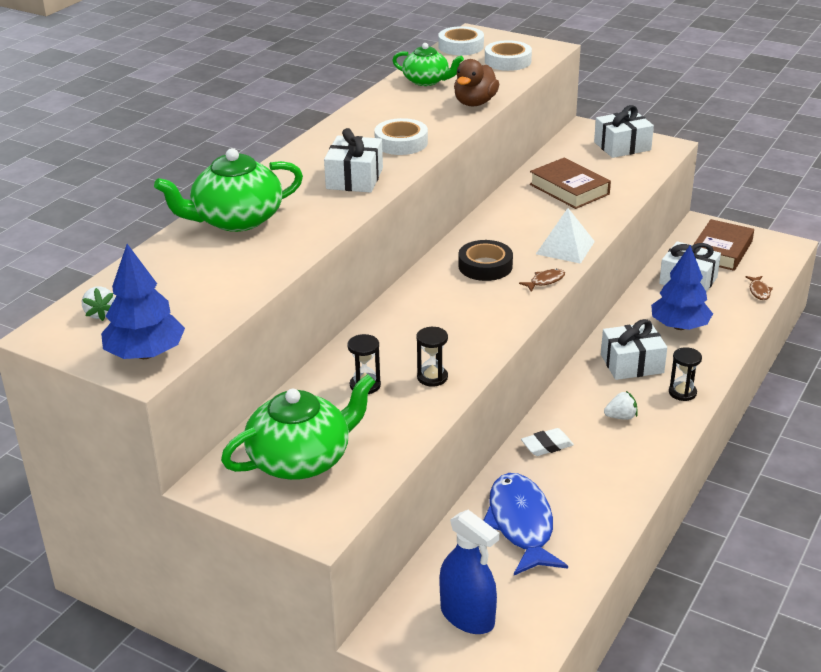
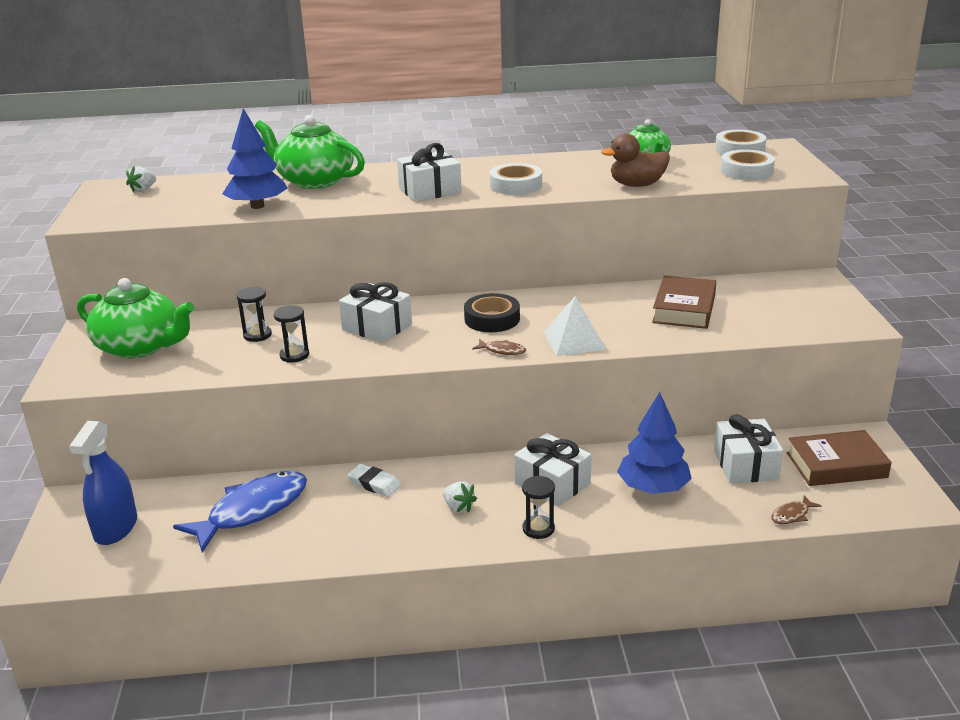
camera: 55 degrees right, 5 degrees down
blue tree [101,244,185,359] -> blue tree moved to [222,108,287,209]
white gift [594,105,654,158] -> white gift moved to [339,282,412,343]

